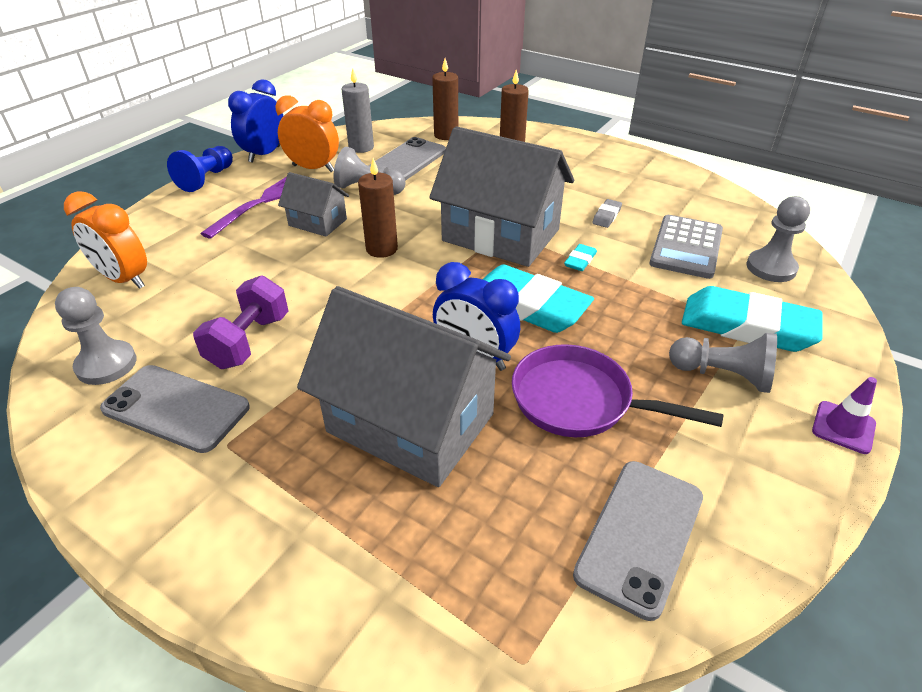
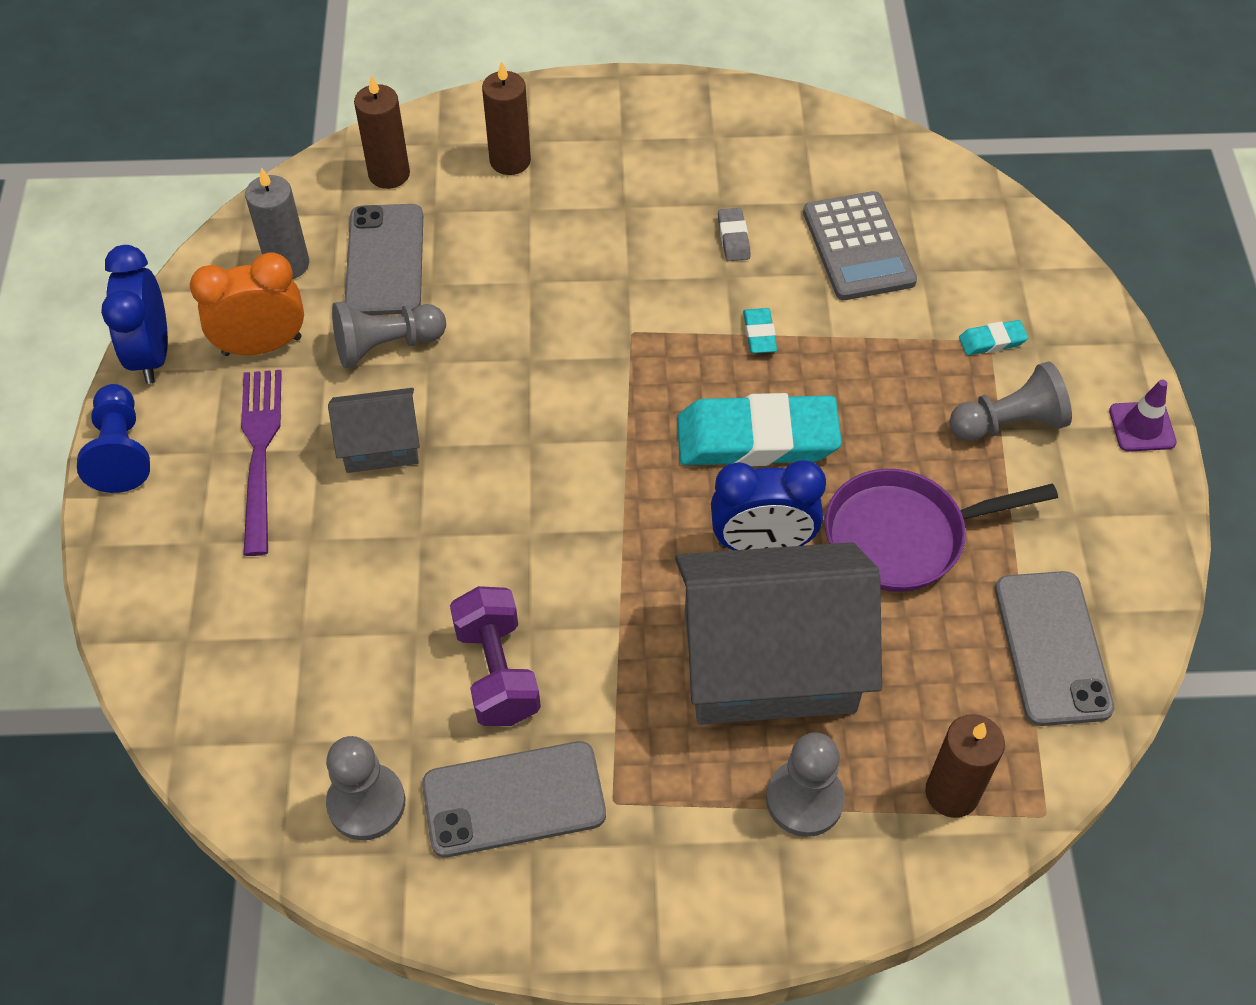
camera: 35 degrees left, 15 degrees up
orange clock [64,191,147,289] -> none
brown candle [358,158,398,258] -> brown candle moved to [925,714,1005,818]
grey house [429,126,574,267] -> none
turquoise eraser [682,286,822,352] -> turquoise eraser [959,320,1028,355], size x0.42
grey pawn [747,196,810,282] -> grey pawn moved to [766,732,845,837]

